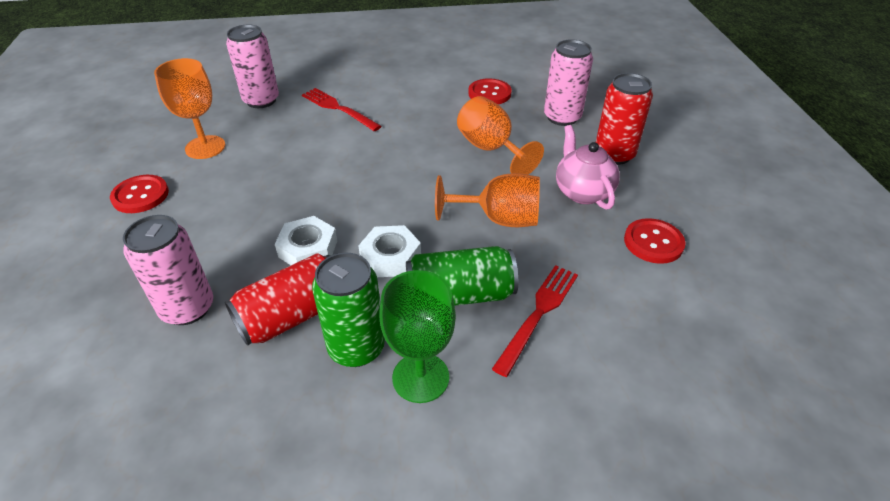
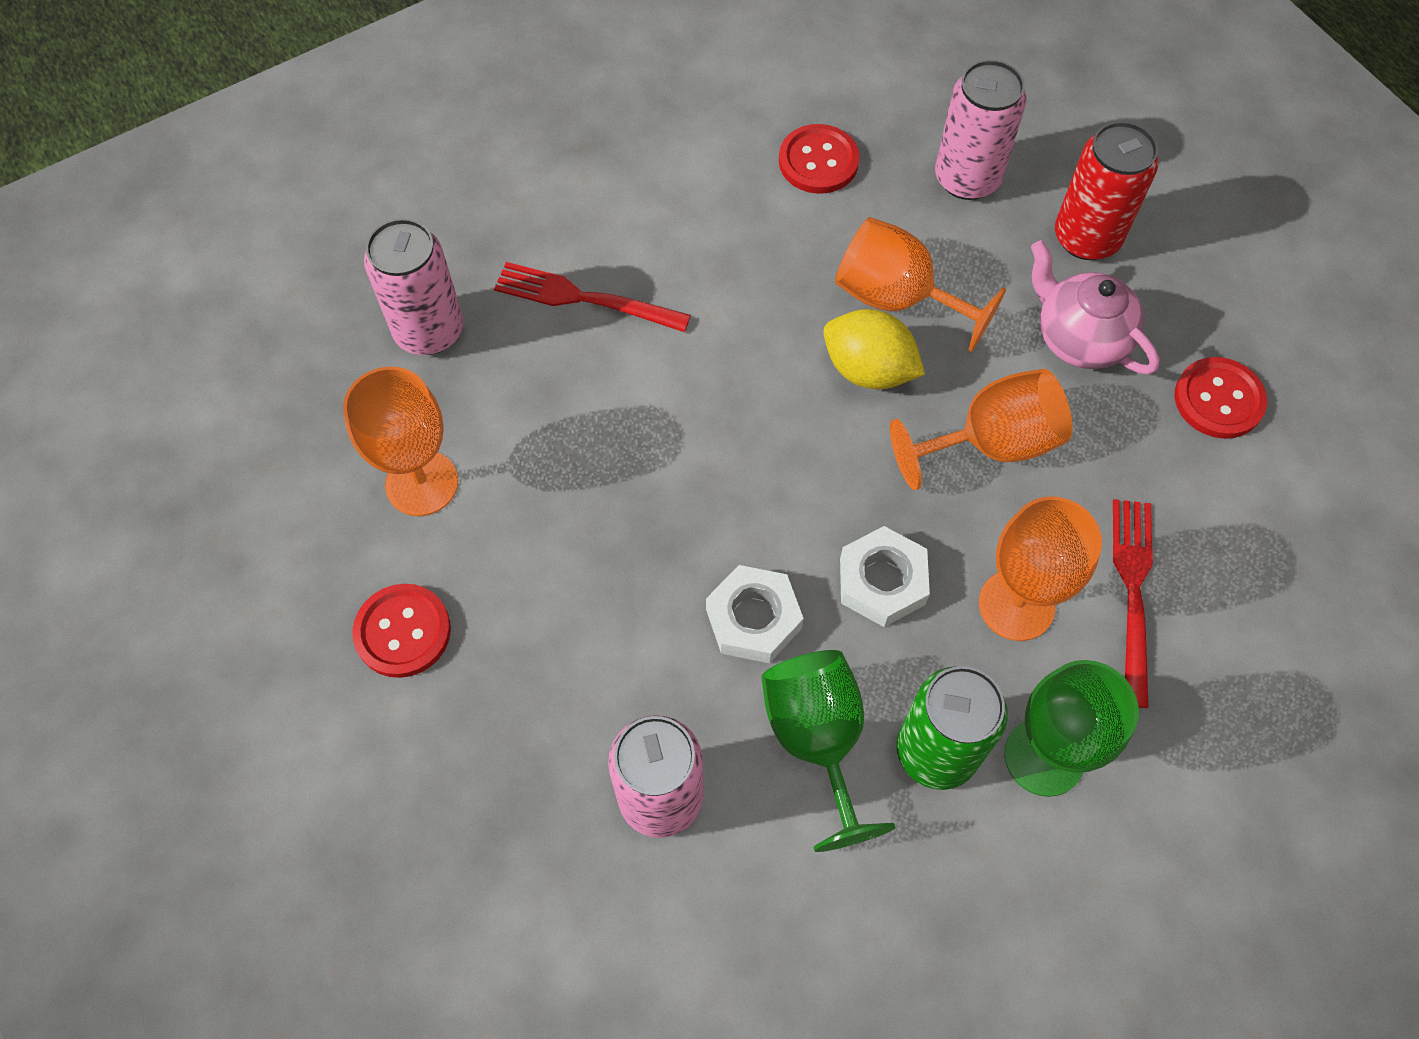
camera: 25 degrees left, 20 degrees up
red can [225,253,330,346] -> green goblet [761,650,896,852]
green can [406,246,518,306] -> orange goblet [979,496,1102,641]
none -> yellow lemon [823,309,925,389]

